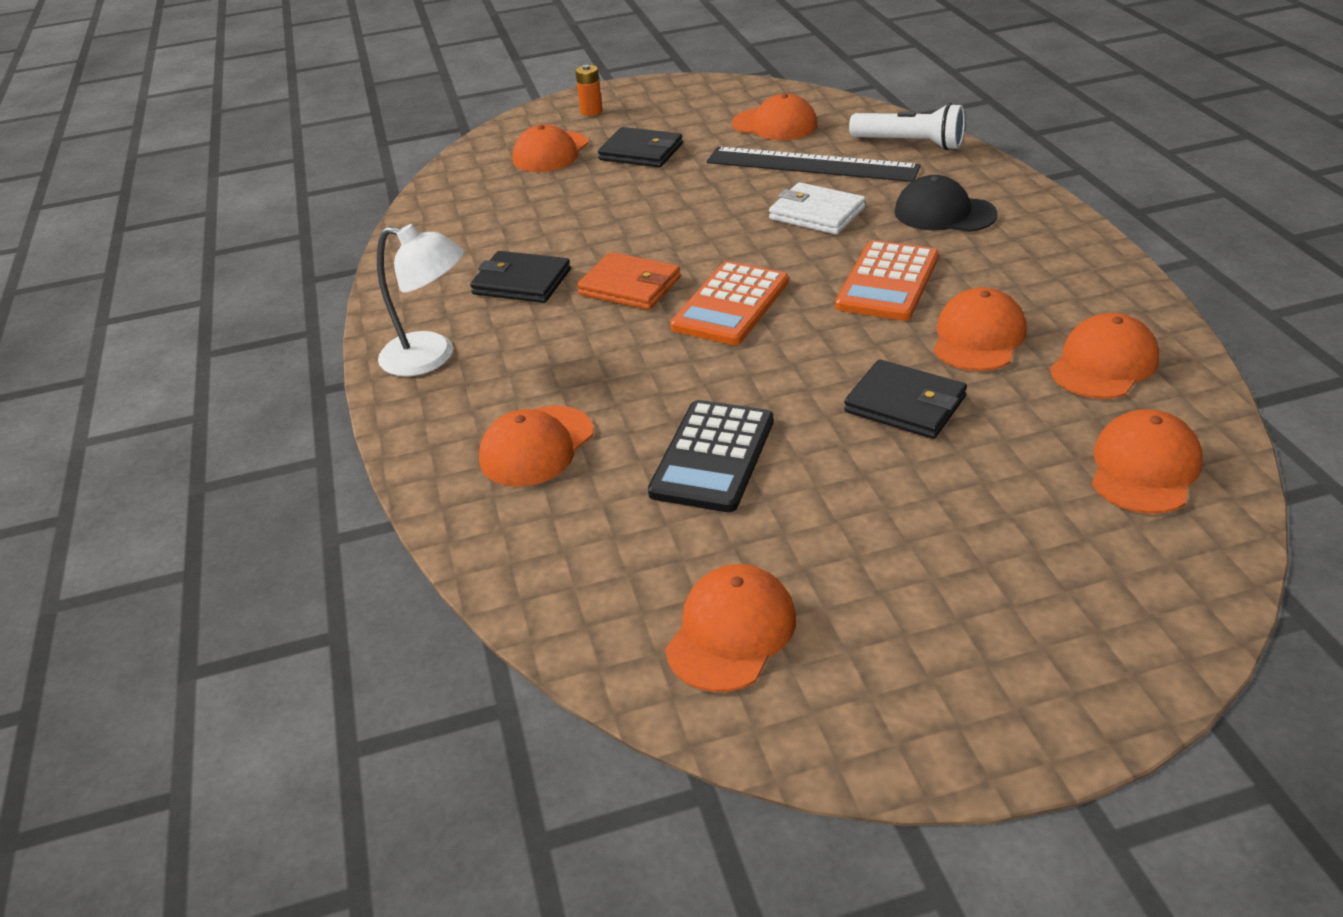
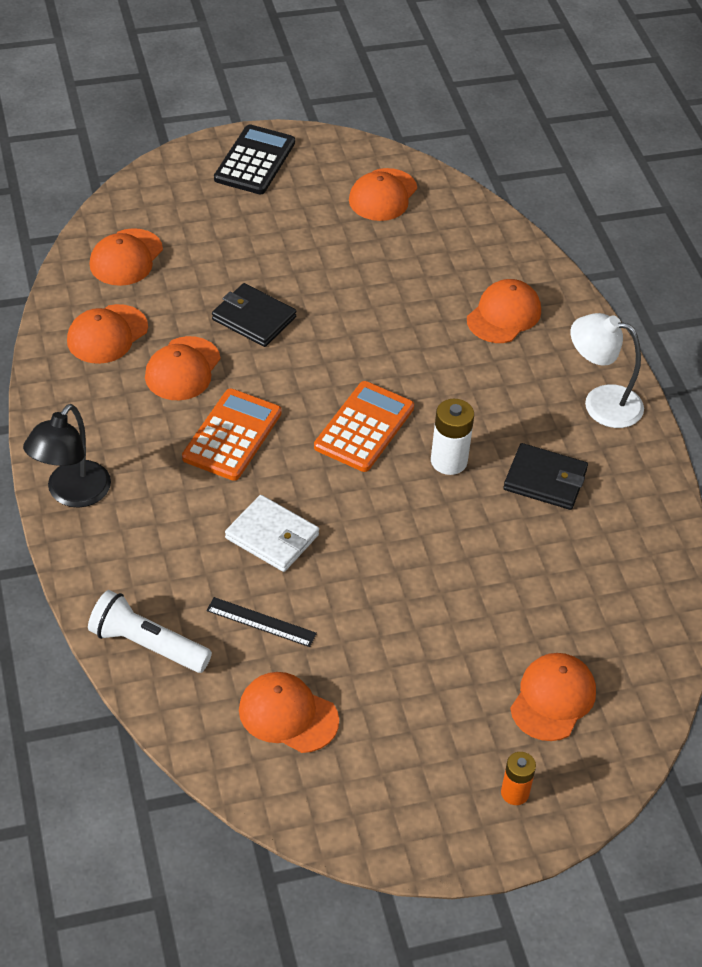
camera: 175 degrees right, 10 degrees up
orange wallet [577,252,681,310] -> white battery [431,399,474,475]
black wallet [598,127,683,167] -> none
black calculator [648,400,774,512] -> black calculator moved to [214,124,295,194]
black ruler [707,147,921,182] -> black ruler [206,597,317,647], size x0.50
black cap [894,175,998,232] -> none
none -> black lamp [23,404,111,508]

